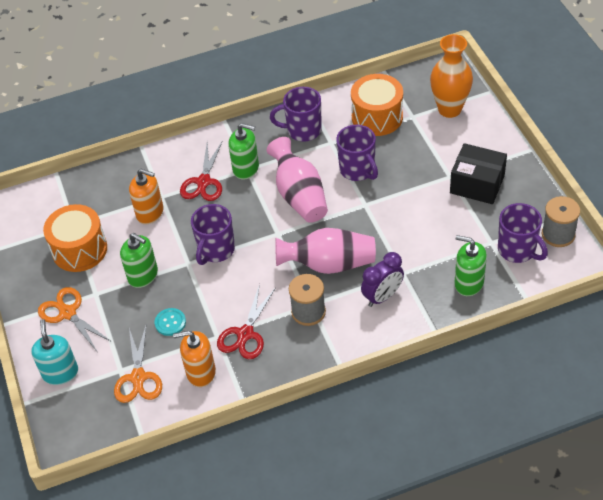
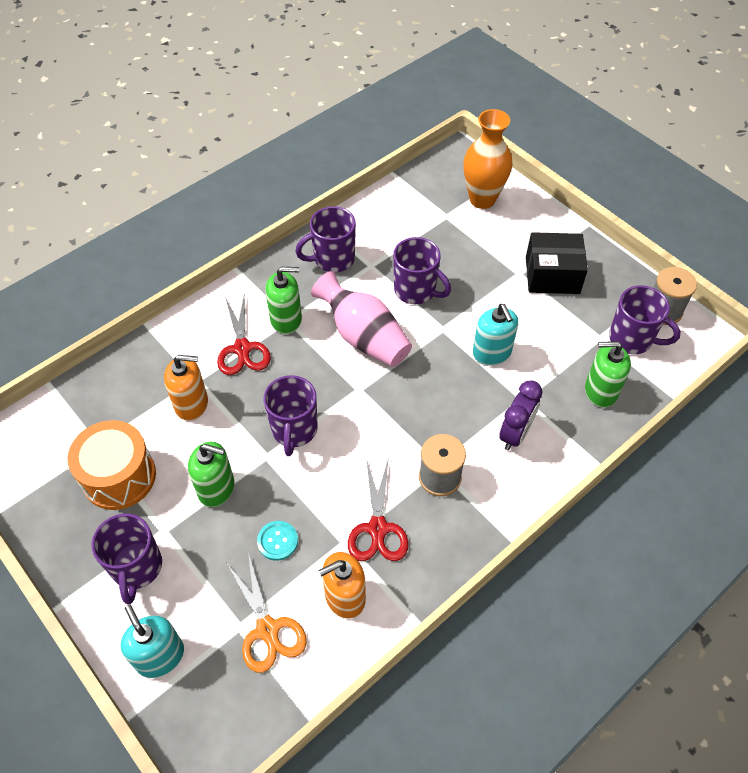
camera: 25 degrees left, 5 degrees up
orange scissors [38,287,112,351] -> purple mug [91,514,162,604]
pink vase [275,228,376,274] -> none
orange drum [351,74,403,136] -> none
none -> turquoise soap dispenser [473,304,518,366]

